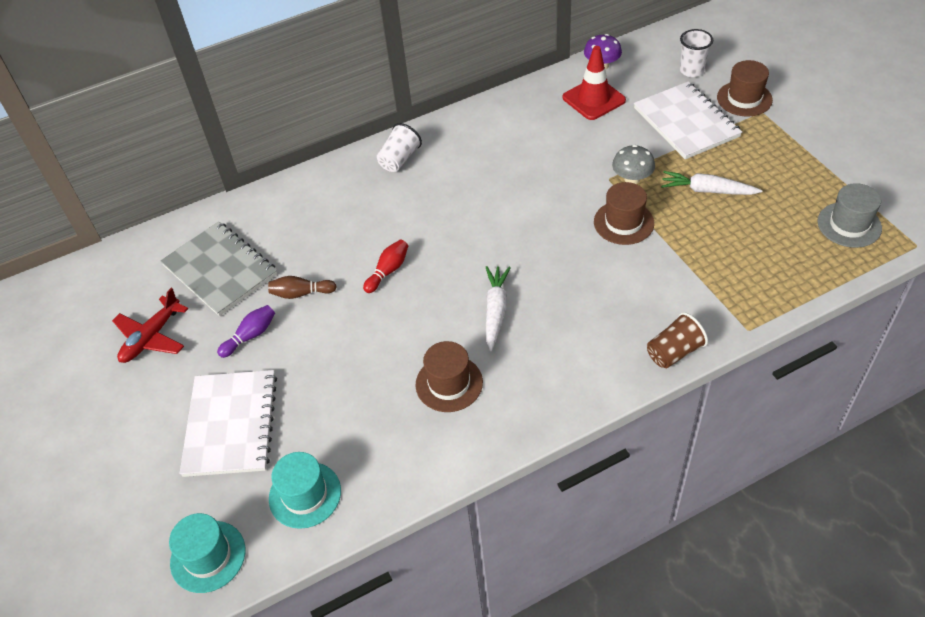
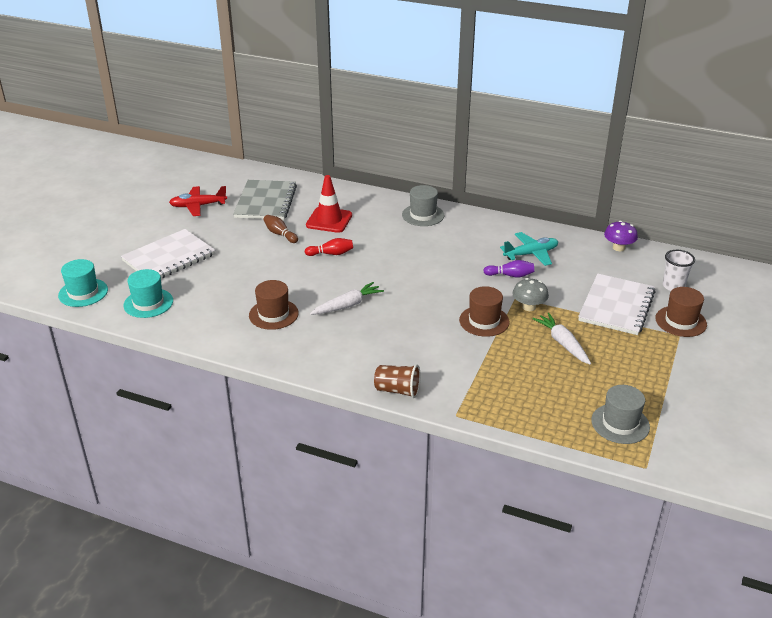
camera: 45 degrees right, 15 degrees down
purple bowling pin [217,305,275,358] -> purple bowling pin moved to [483,260,534,277]
white cup [377,123,422,172] -> grey hat [402,185,445,226]
red traffic cone [563,46,626,120] -> red traffic cone moved to [306,175,352,233]
none -> turquoise plane [500,232,558,266]

